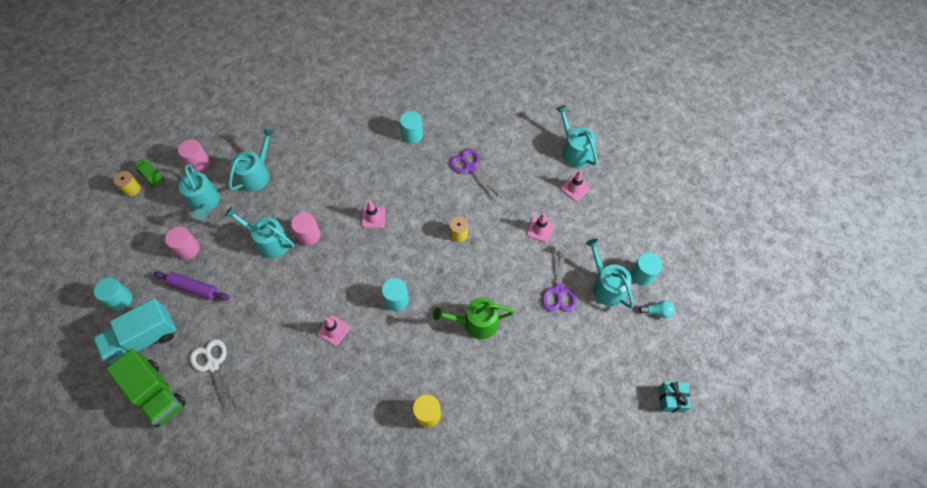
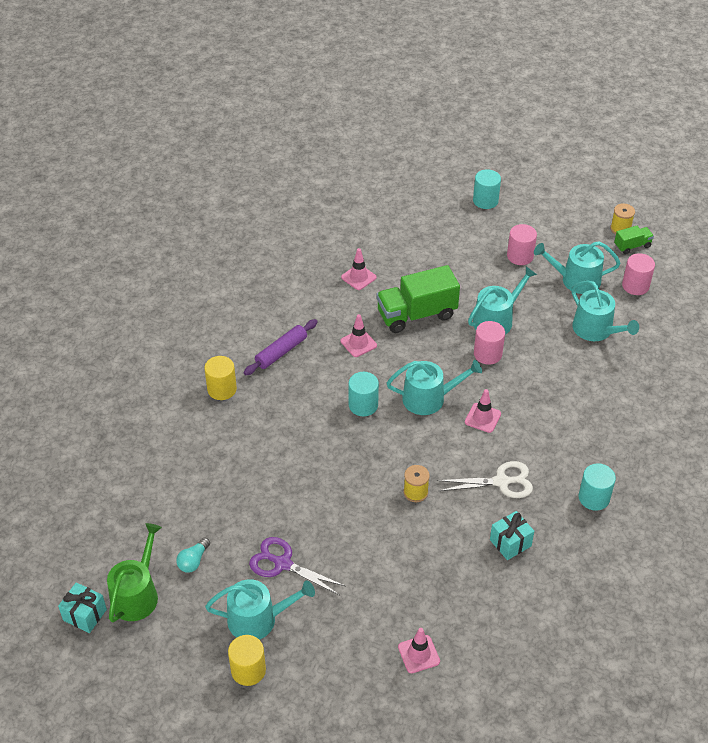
camera: 115 degrees right, 15 degrees down
turquoise truck [93,298,176,364] -> none
green truck [106,349,186,427] -> green truck moved to [376,265,460,333]
purple rolling pin [154,271,230,301] -> purple rolling pin moved to [243,319,318,375]
white scissors [190,339,236,411] -> white scissors moved to [437,461,533,498]
green watering can [433,297,514,339] -> green watering can moved to [107,523,162,622]
purple scissors [449,148,500,201] -> turquoise gift [490,511,534,560]
pink traffic cone [527,213,554,242] -> pink traffic cone moved to [341,248,377,290]
turquoise watering can [556,105,598,168] -> turquoise watering can moved to [387,360,482,415]
turquoise cylinder [631,252,662,286] -> yellow cylinder [228,635,266,686]
turquoise light bulb [639,300,675,318] -> turquoise light bulb moved to [176,538,210,573]

